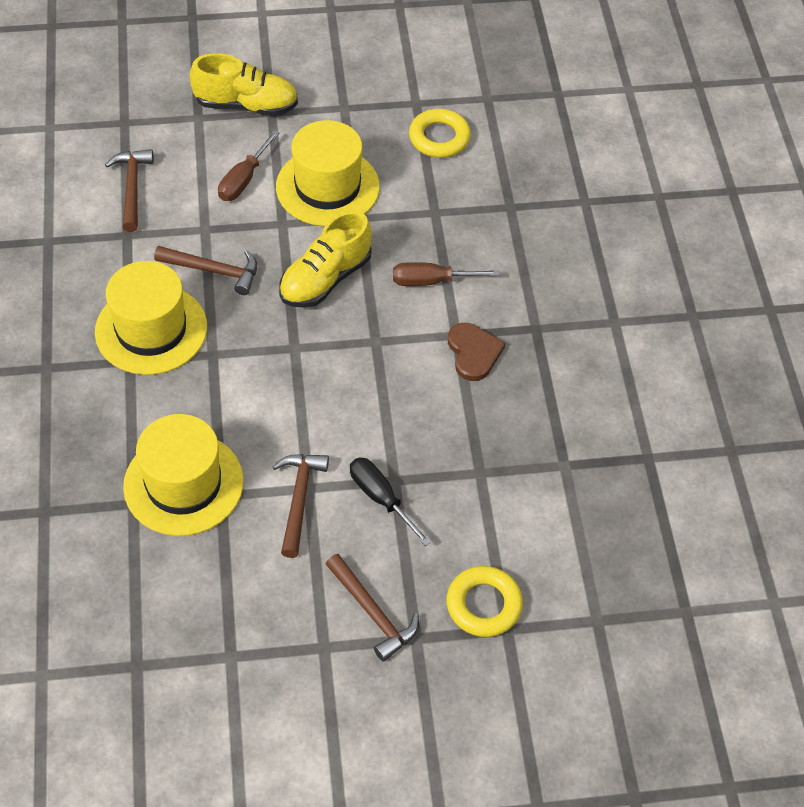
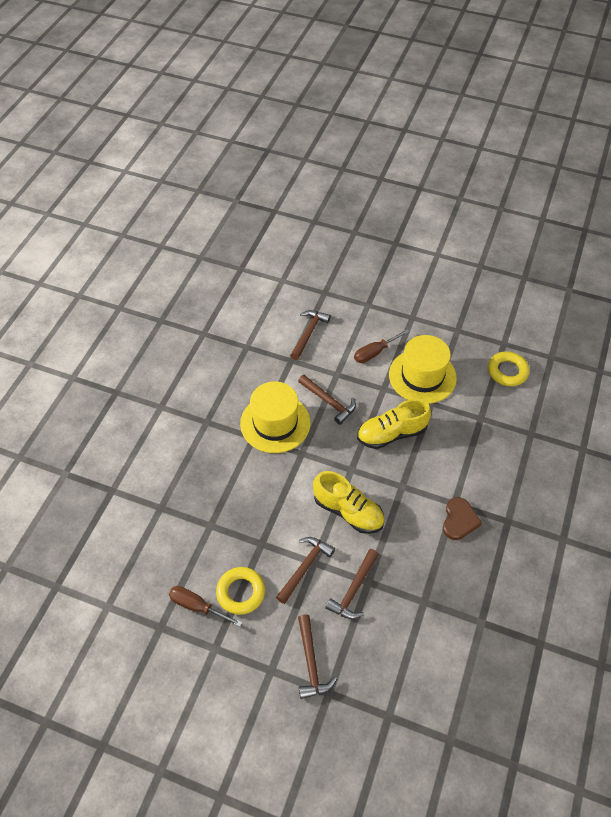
camera: 30 degrees right, 0 degrees up
yellow hat [123,414,244,536] -> none
yellow shoe [190,53,298,116] -> yellow shoe moved to [313,471,385,534]
black screwdriver [350,457,431,546] -> brown hammer [325,549,379,619]
brown screwdriver [393,262,500,286] -> brown screwdriver moved to [169,586,242,627]
yellow ring [446,566,523,637] -> yellow ring moved to [216,567,265,615]

